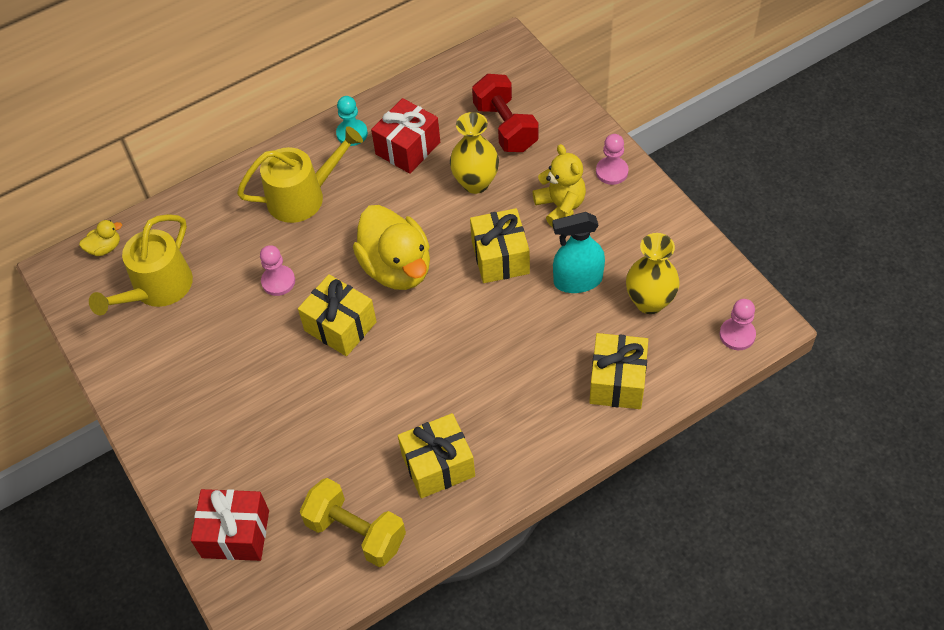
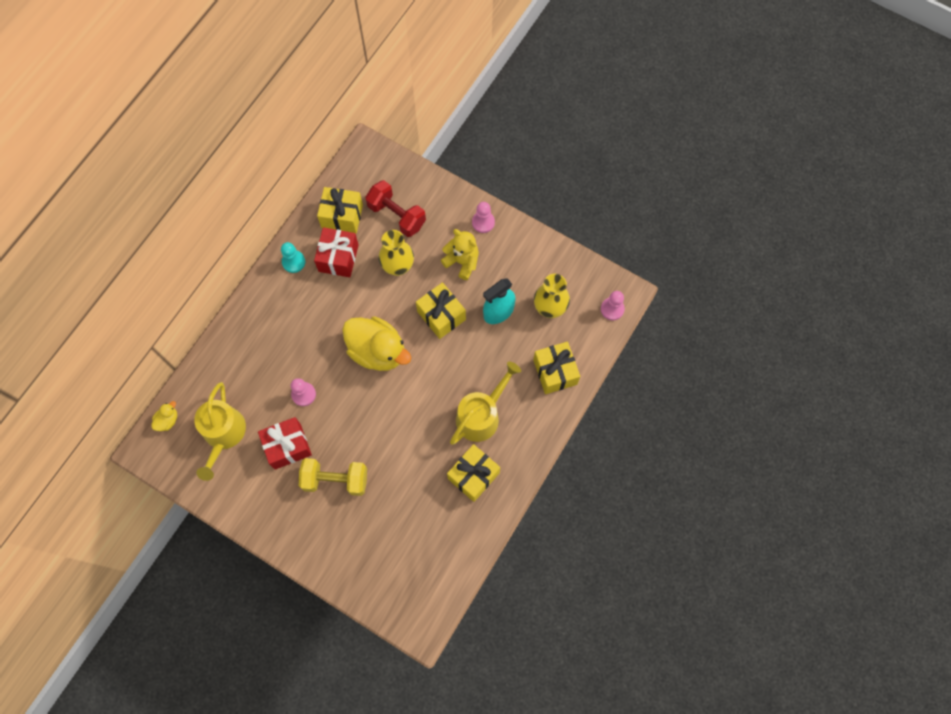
camera: 30 degrees left, 15 degrees up
red gift [191,489,269,561] -> red gift moved to [258,417,312,470]
yellow watering can [237,126,363,223] -> yellow watering can moved to [450,362,521,445]
yellow gift [298,274,377,356] -> yellow gift moved to [317,187,363,234]
yellow dumbbell [300,478,406,567] -> yellow dumbbell moved to [299,458,367,496]

